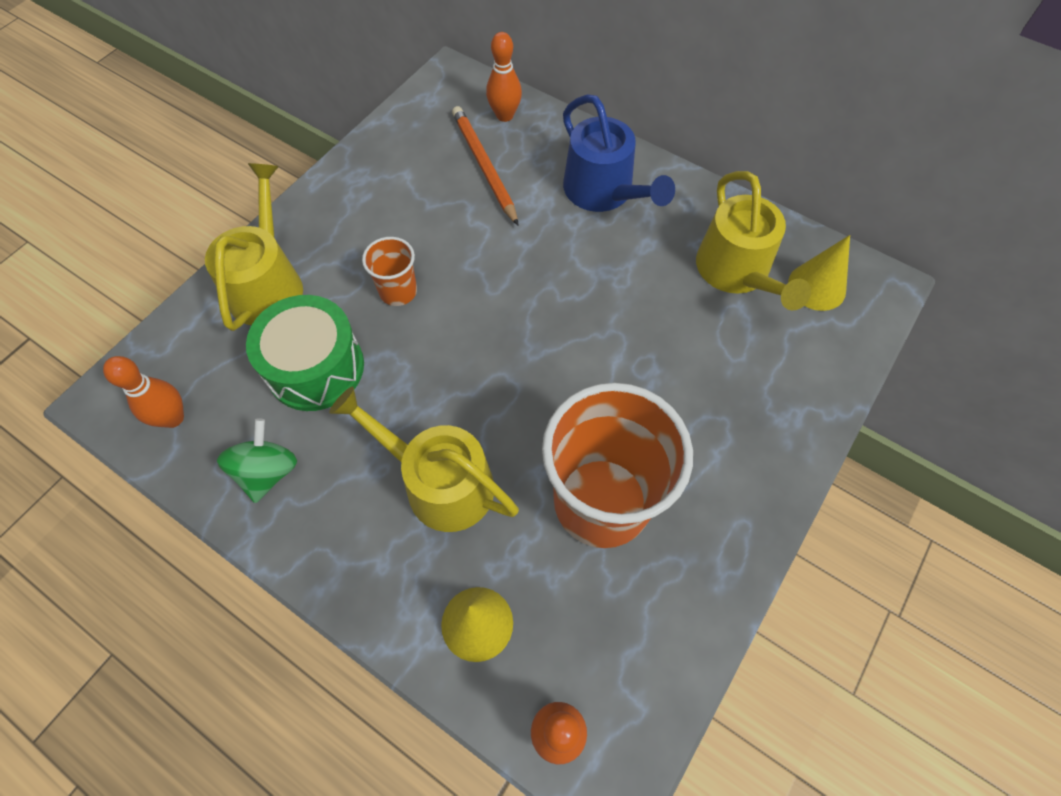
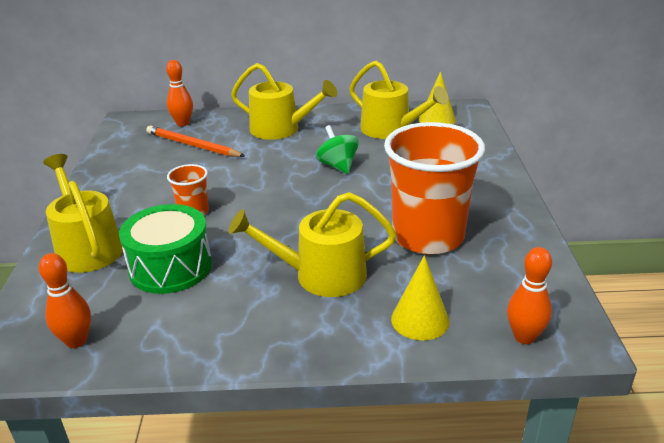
camera: 35 degrees left, 30 degrees down
green spinning top [217,418,297,503] -> green spinning top moved to [316,125,359,174]
blue watering can [563,94,675,212] -> yellow watering can [231,63,337,140]

